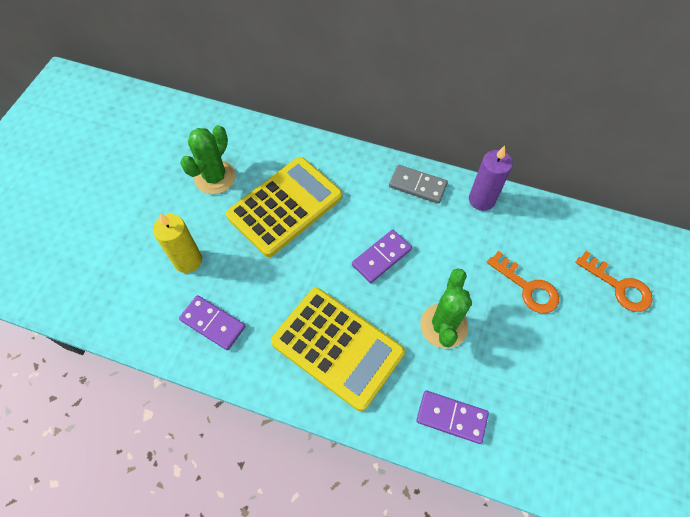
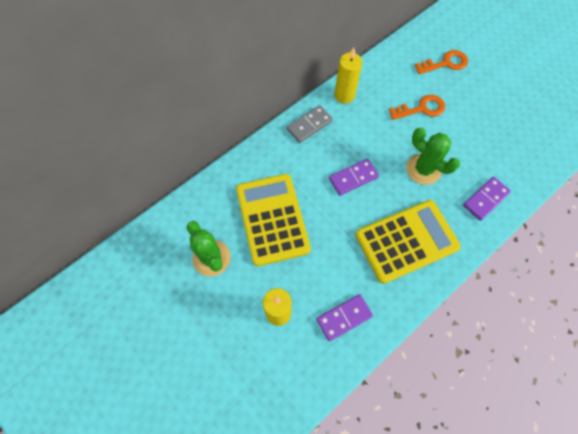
camera: 60 degrees left, 5 degrees up
purple domino [352,229,412,283] -> purple domino turned 75 degrees clockwise [329,159,379,196]
purple candle [469,146,513,211] -> yellow candle [334,47,362,104]

